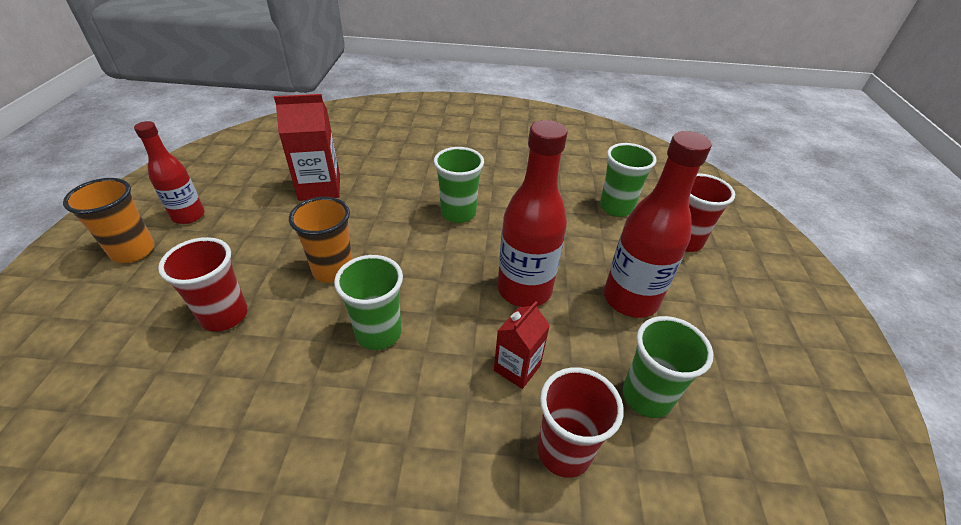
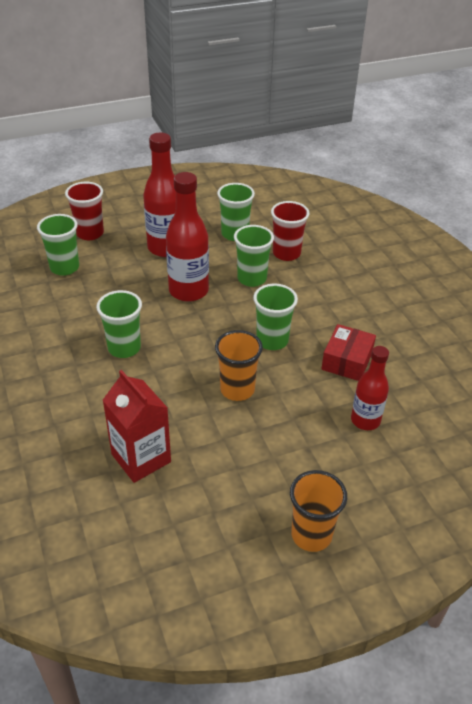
camera: 115 degrees left, 0 degrees up
red bottle [134,121,205,224] -> red bottle moved to [351,346,389,430]
red cup [158,237,248,332] -> none
red carton [494,301,550,389] -> green cup [234,225,274,287]
none -> red box [321,324,376,381]

